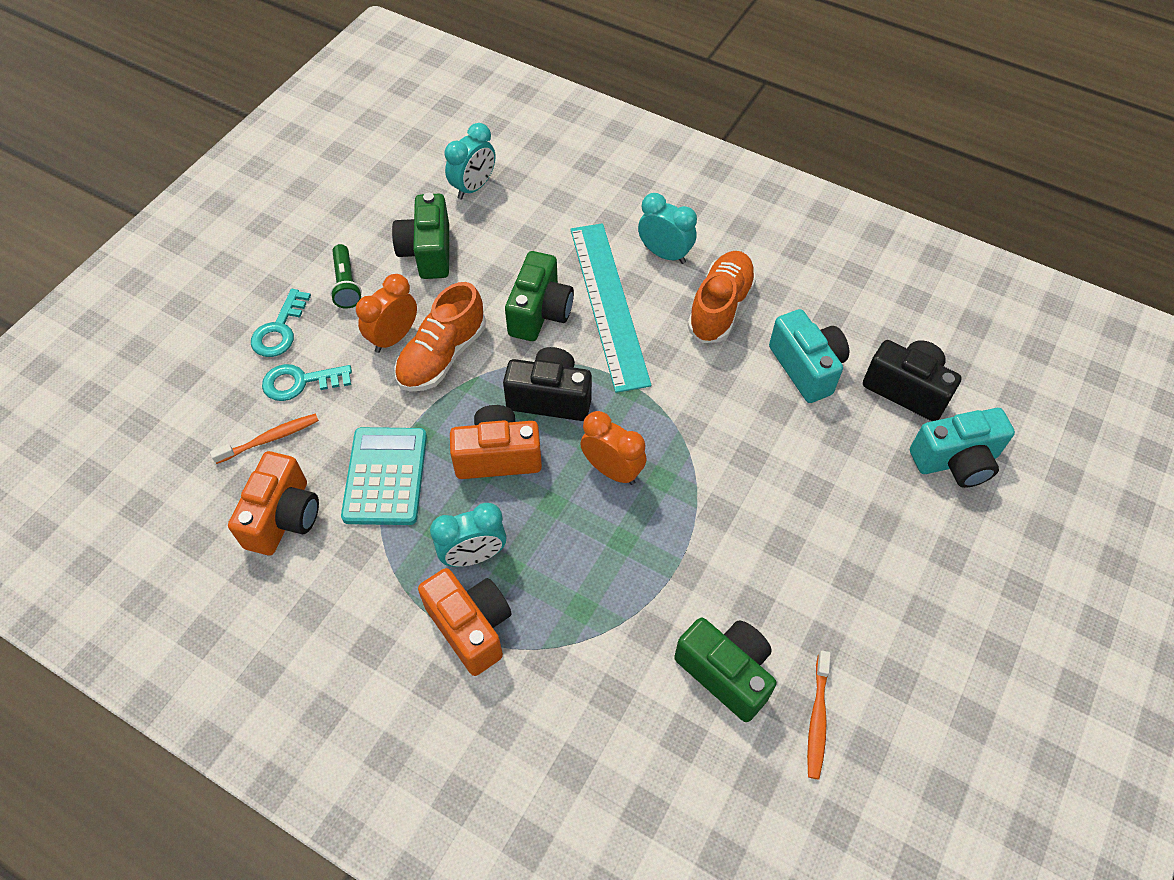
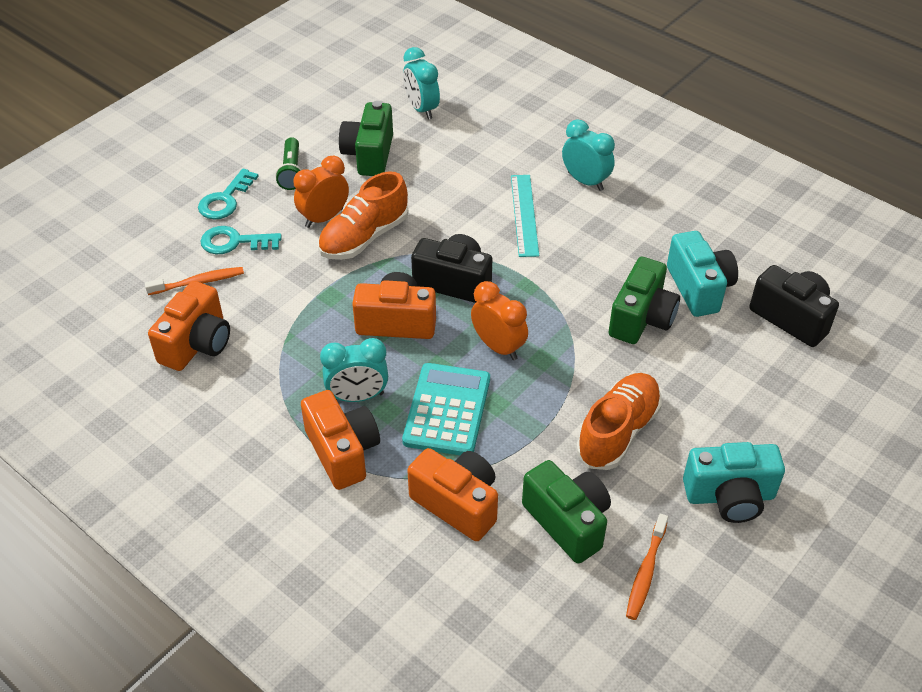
camera: 10 degrees right, 10 degrees down
turquoise calculator [341,427,427,525] -> turquoise calculator moved to [402,363,490,455]
turquoise clock [445,123,495,199] -> turquoise clock turned 105 degrees clockwise [403,47,440,119]
green camera [505,251,574,341] -> green camera moved to [608,257,680,344]
turquoise ruler [570,223,651,393] -> turquoise ruler [511,175,539,257], size x0.61
orange shoe [687,251,757,343] -> orange shoe moved to [576,373,662,470]
turquoise camera [910,408,1015,488] -> turquoise camera moved to [683,442,785,523]
none -> orange camera [407,448,498,541]

